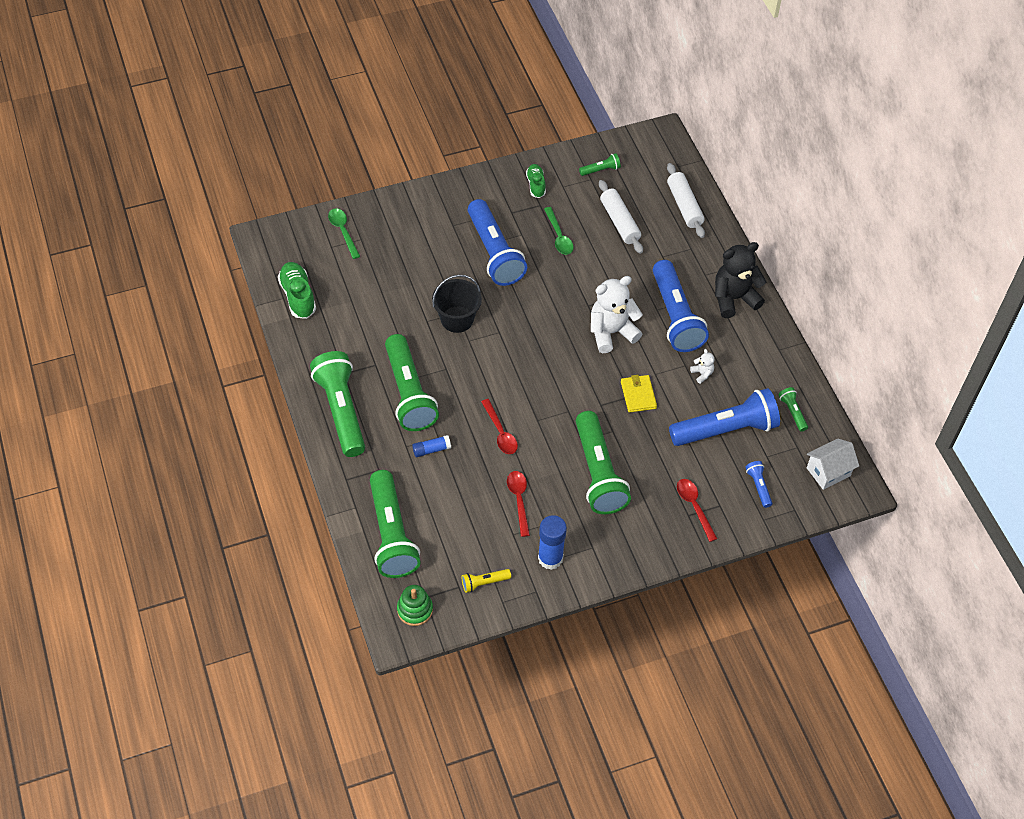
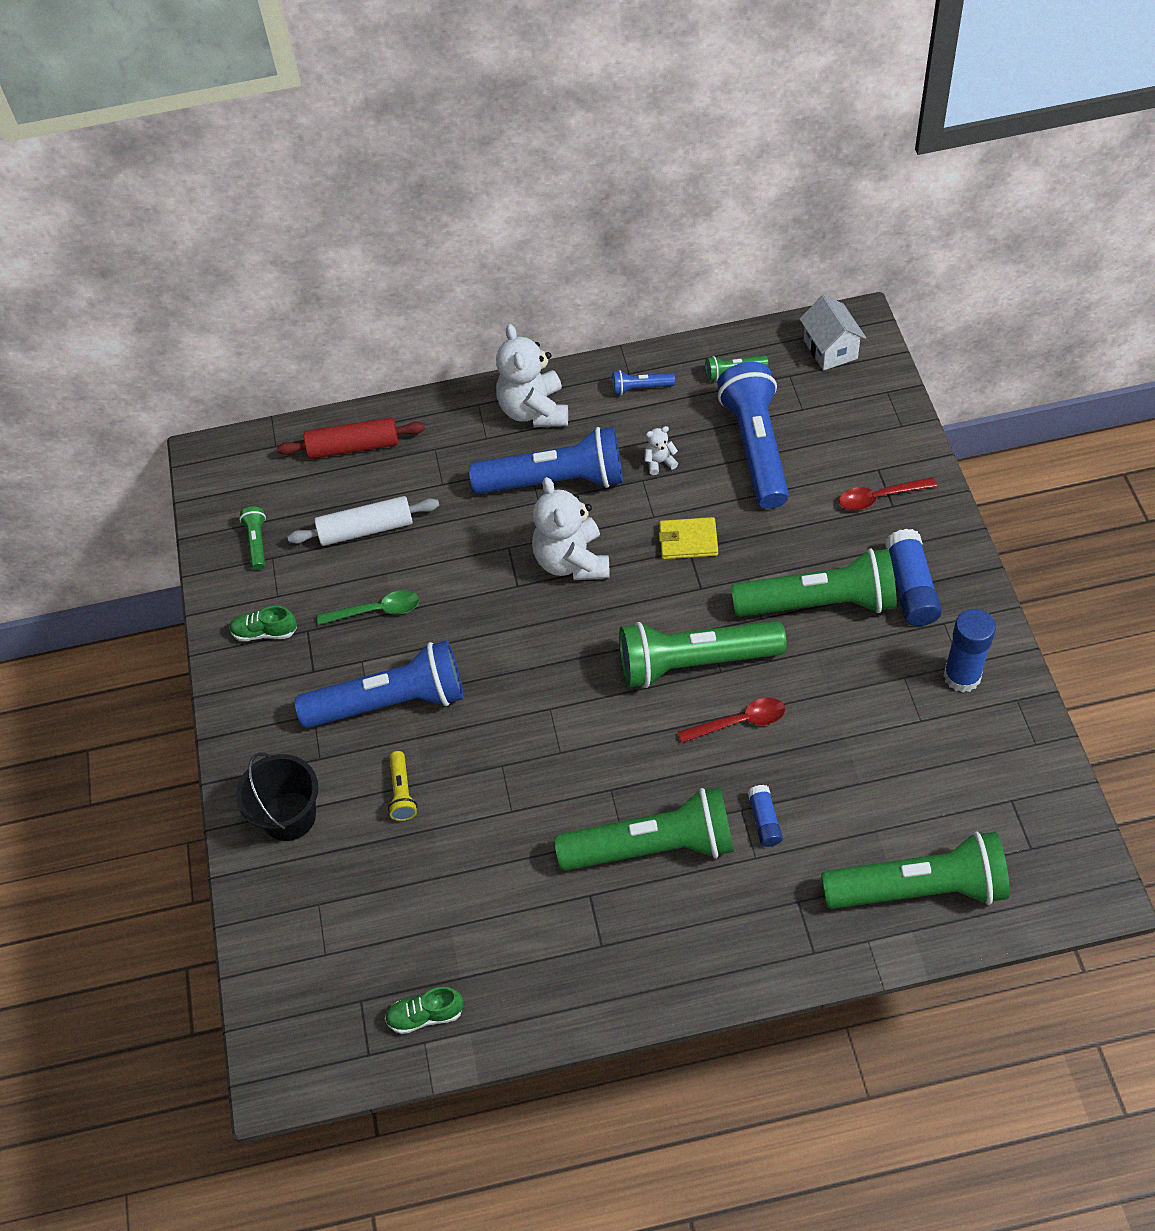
camera: 75 degrees left, 0 degrees up
green shoe [278,262,316,319] -> green shoe [385,987,463,1034], size x0.64
green flashlight [310,351,365,457] -> green flashlight moved to [619,621,787,688]
green spoon [328,208,360,259] -> none
green stacking toy [397,585,433,626] -> none
black bucket [432,275,482,333] -> black bucket moved to [236,753,318,841]
yellow flashlight [462,569,511,593] -> yellow flashlight moved to [388,751,417,821]
red spoon [507,471,530,537] -> none
white rolling pin [667,163,705,238] -> red rolling pin [277,417,425,459]
black teddy bear [715,242,767,318] -> white teddy bear [496,324,568,427]
blue flashlight [745,461,772,508] -> blue flashlight moved to [612,370,675,395]
none -> blue glue stick [885,529,942,626]

